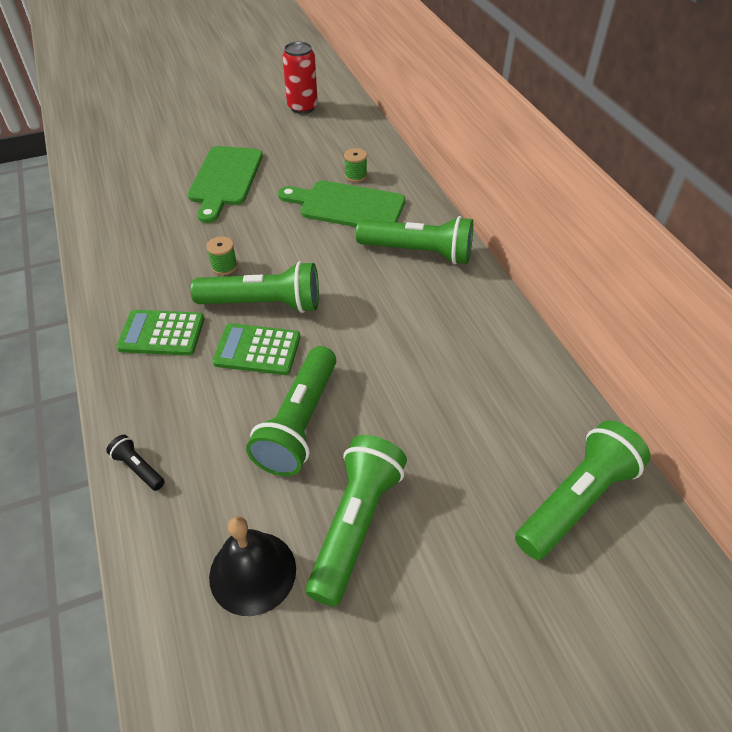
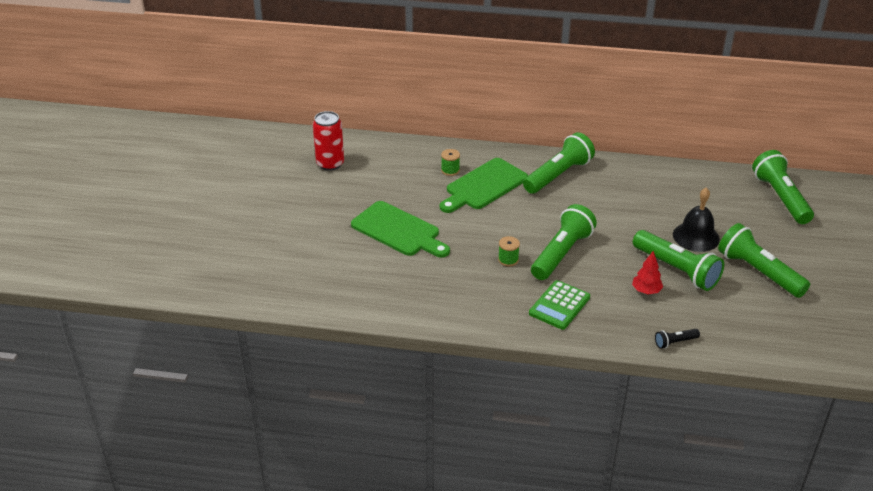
camera: 60 degrees left, 10 degrees down
black bell [209,516,296,616] -> black bell moved to [673,188,720,252]
green calculator [212,323,300,375] -> none
none -> red tree [632,251,663,294]

